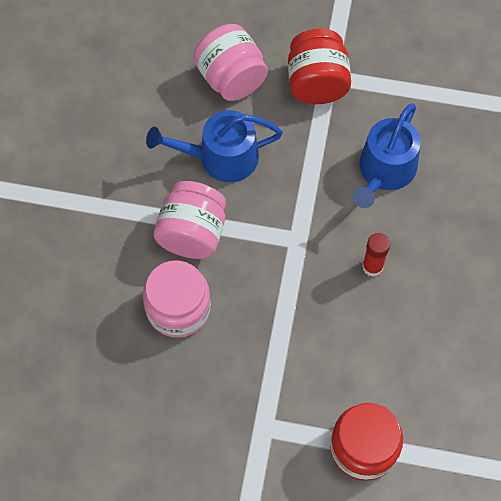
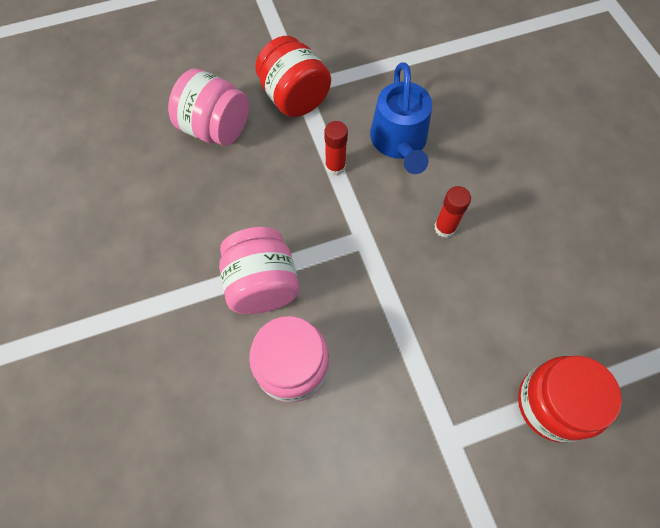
camera: 30 degrees left, 0 degrees up
blue watering can [146,110,283,182] -> none
none -> red glue stick [324,121,348,176]

